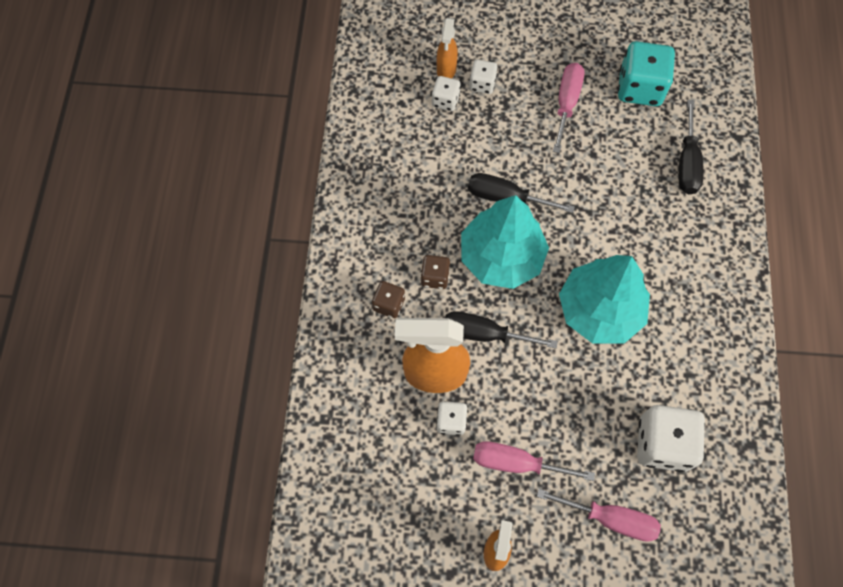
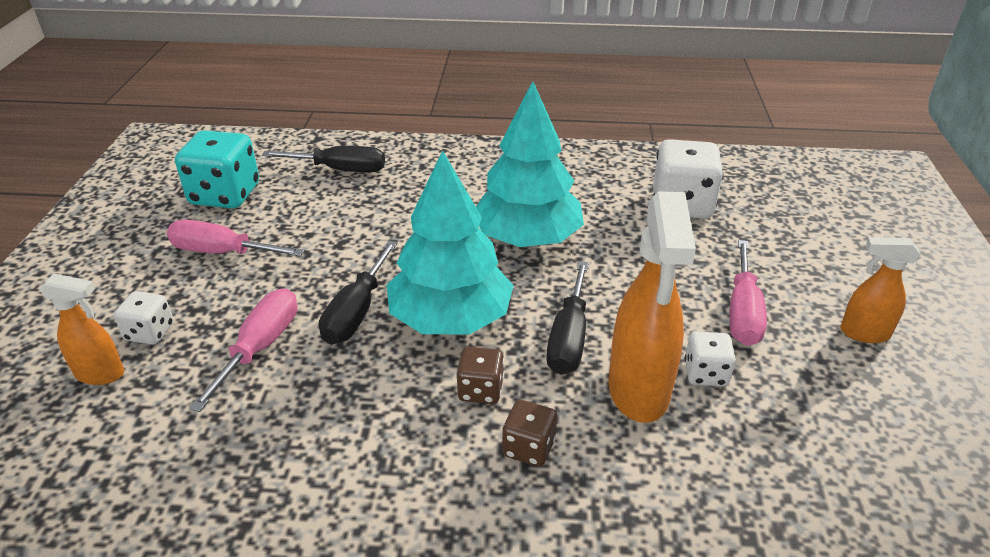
camera: 90 degrees left, 30 degrees down
white dice [432,76,461,111] -> none
pink screwdriver [537,489,661,542] -> pink screwdriver moved to [189,289,298,412]

